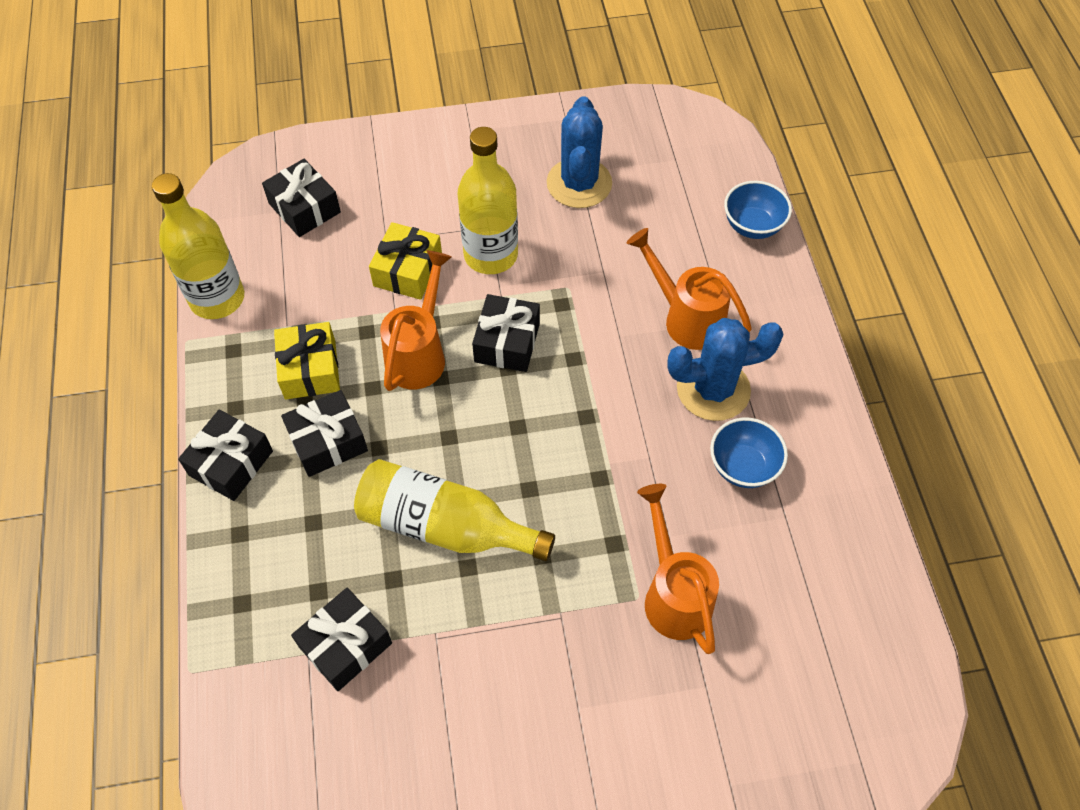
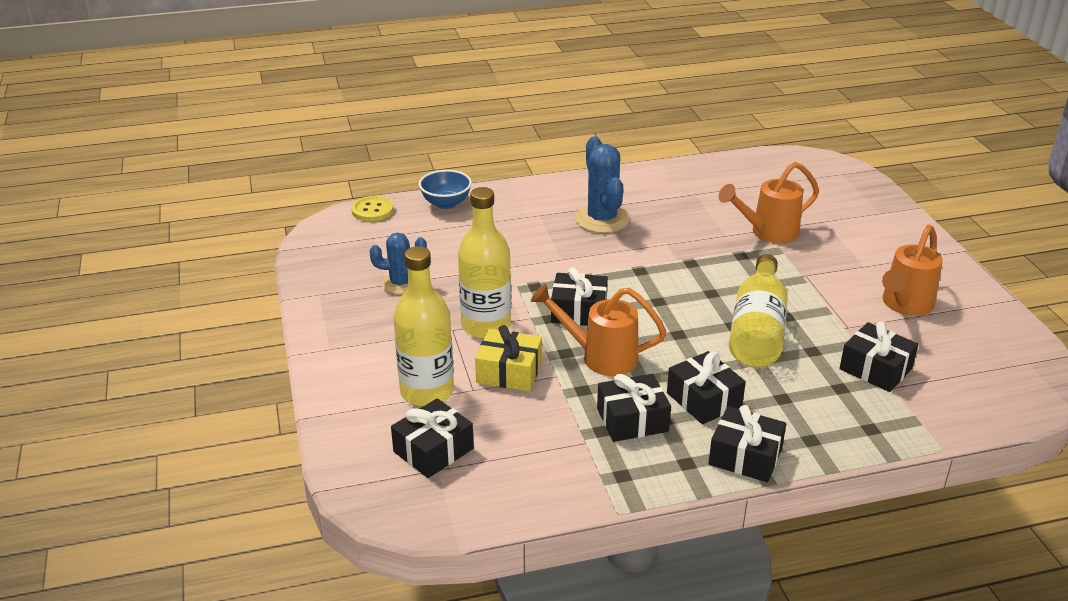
camera: 95 degrees left, 25 degrees down
yellow bottle [152,173,244,319] -> yellow bottle moved to [393,246,454,406]
yellow gift [274,322,340,399] -> black gift [597,374,671,442]
blue cactus [547,96,612,208] -> blue cactus [370,233,427,294], size x0.65
orange watering can [627,228,752,350] -> orange watering can moved to [882,225,943,316]
blue bowl [710,417,788,488] -> none
none -> yellow button [351,196,394,222]

